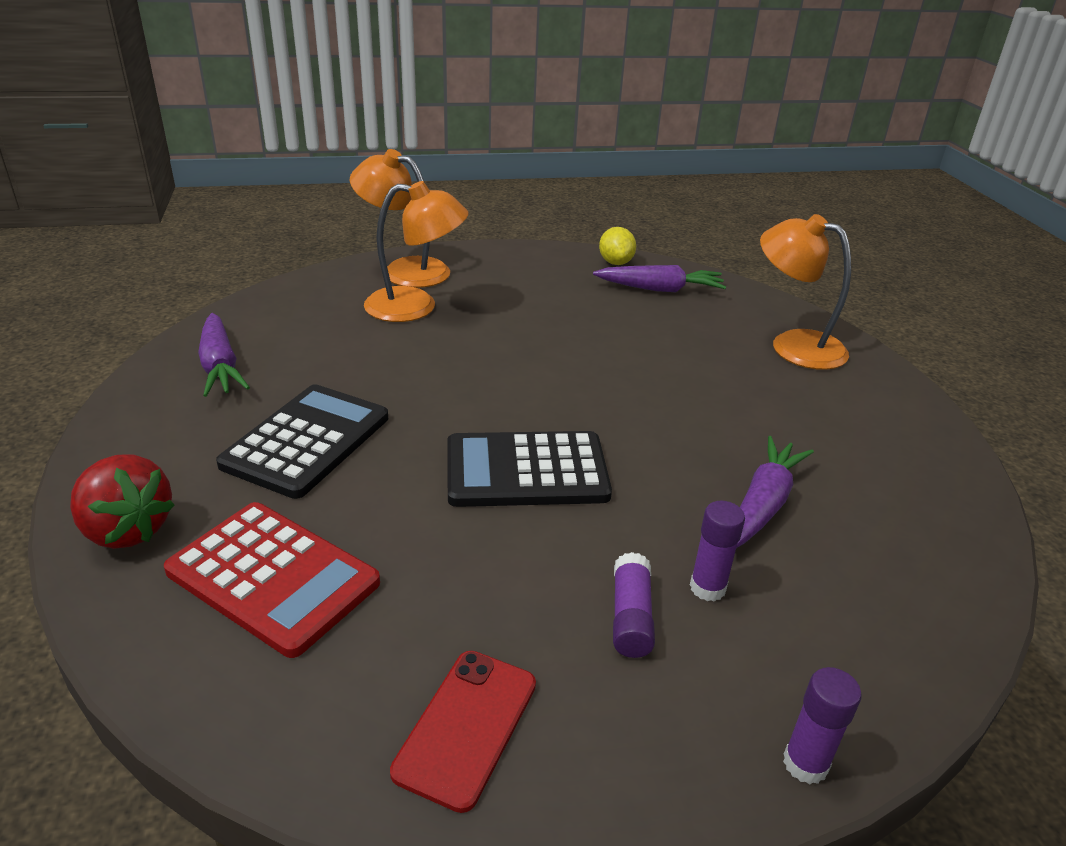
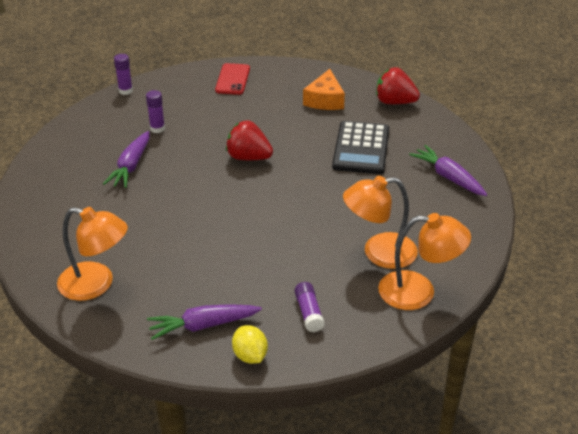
camera: 165 degrees right, 5 degrees up
red calculator [164,502,380,658] -> orange cheese [303,69,345,110]
black calculator [447,431,612,507] -> red strawberry [226,120,273,160]
purple glue stick [613,552,655,658] -> purple glue stick moved to [294,282,325,332]

